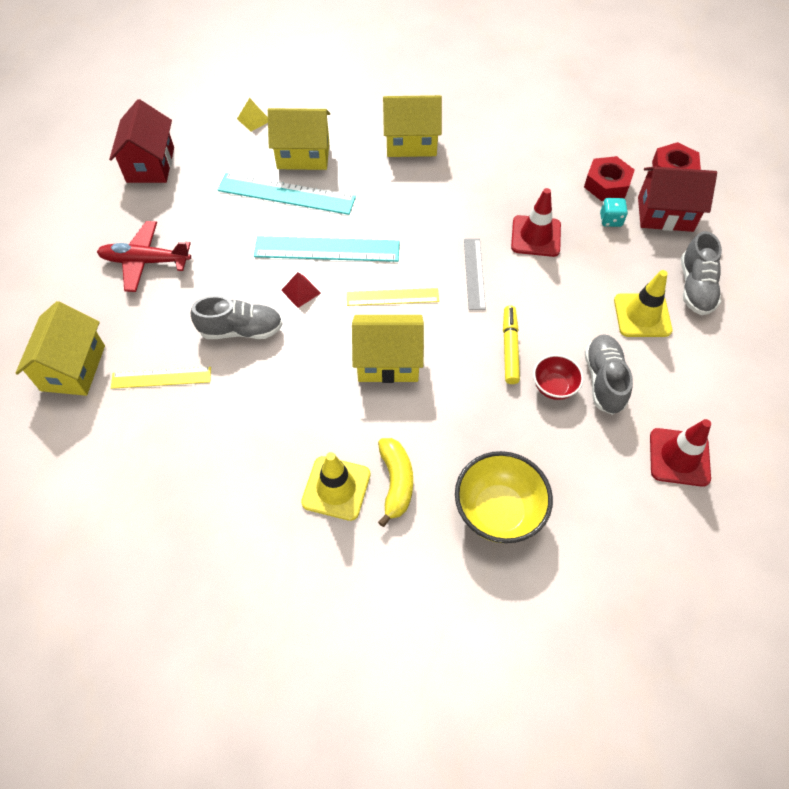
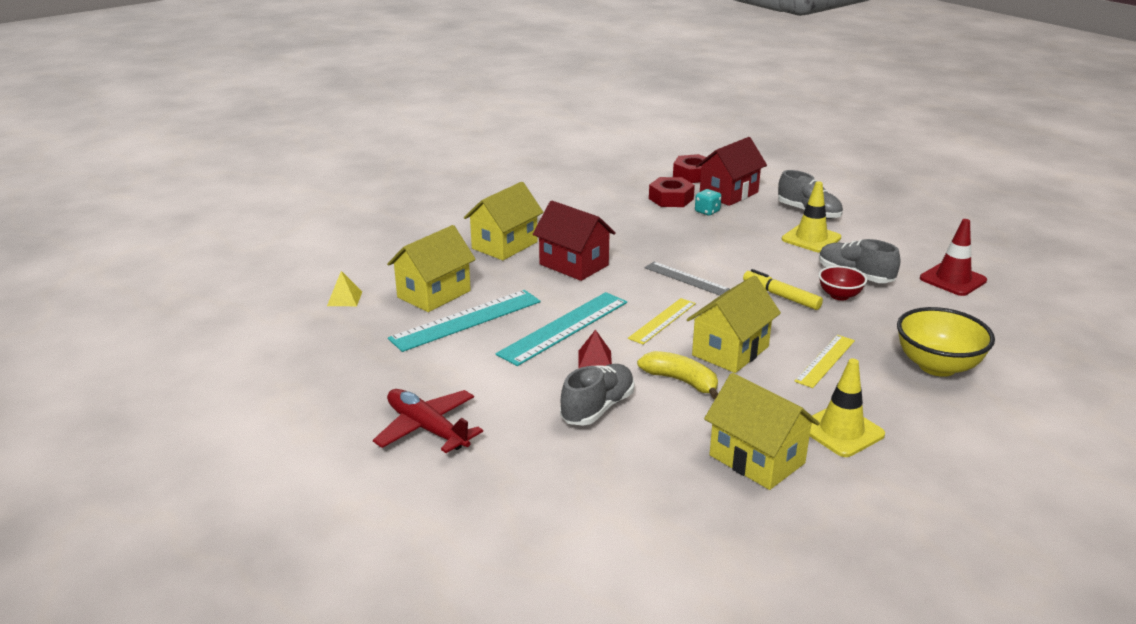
camera: 50 degrees left, 30 degrees down
yellow house [16,301,105,396] -> yellow house moved to [704,373,820,490]
red plane [97,221,191,292] -> red plane turned 90 degrees clockwise [373,389,483,453]
red house [109,99,174,183] -> red house moved to [533,200,616,281]
yellow ruler [111,367,211,389] -> yellow ruler moved to [794,335,855,388]
yellow banana [378,438,413,527] -> yellow banana moved to [637,351,718,399]
red traffic cone [511,188,561,257] -> none

